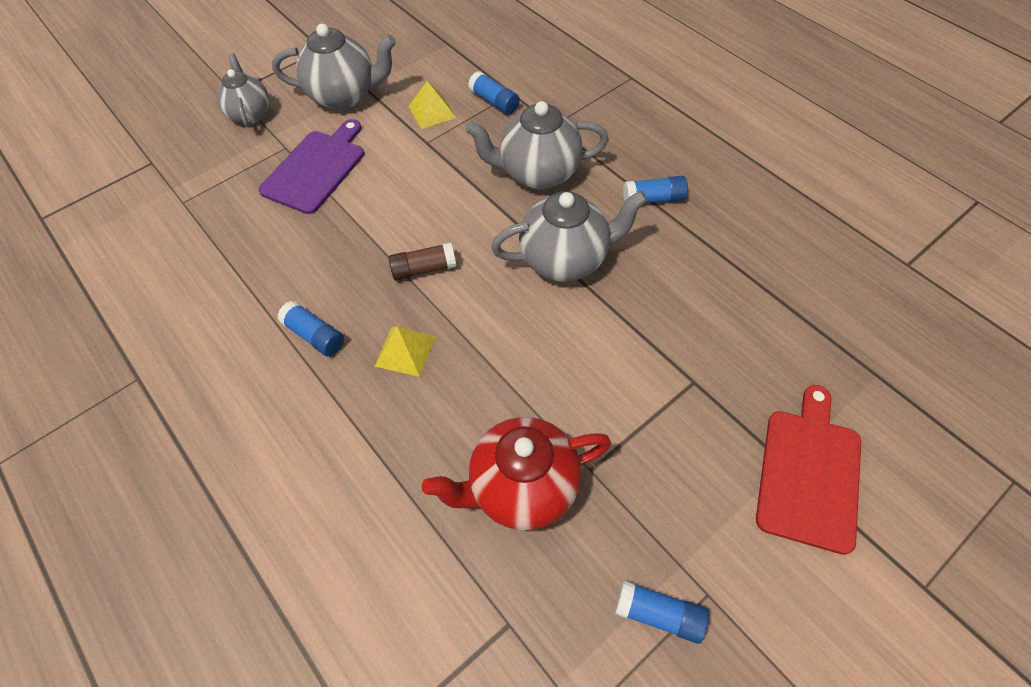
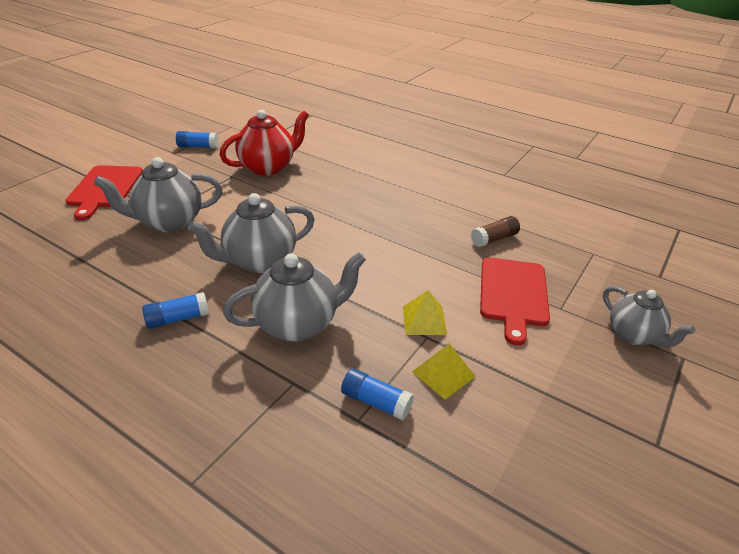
camera: 160 degrees right, 20 degrees down
purple cutting board [258,119,364,214] -> red cutting board [480,257,550,345]
grey teapot [272,24,396,110] -> grey teapot moved to [94,157,222,232]
blue glue stick [277,301,344,357] -> none
yellow pyramid [375,326,435,377] -> yellow pyramid moved to [403,290,447,335]
brown glue stick [388,242,456,281] -> brown glue stick moved to [471,216,520,247]

